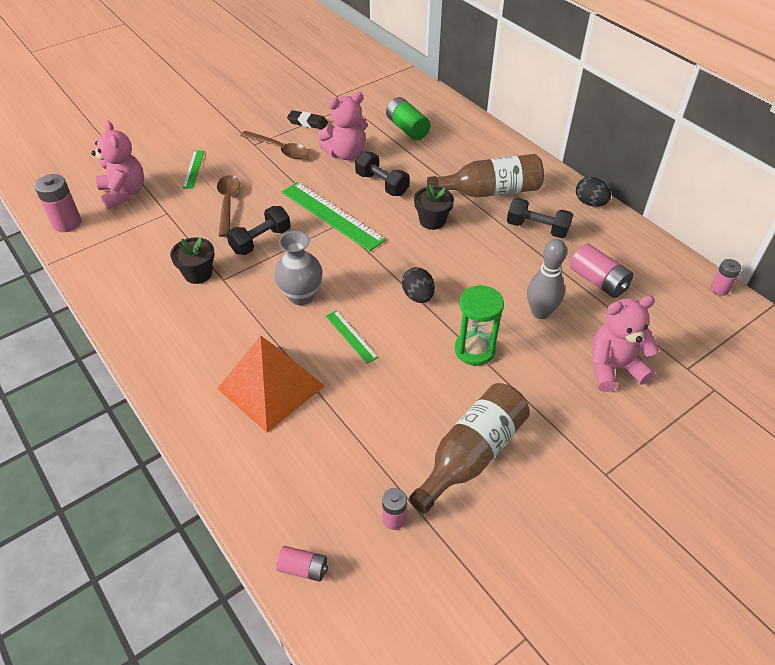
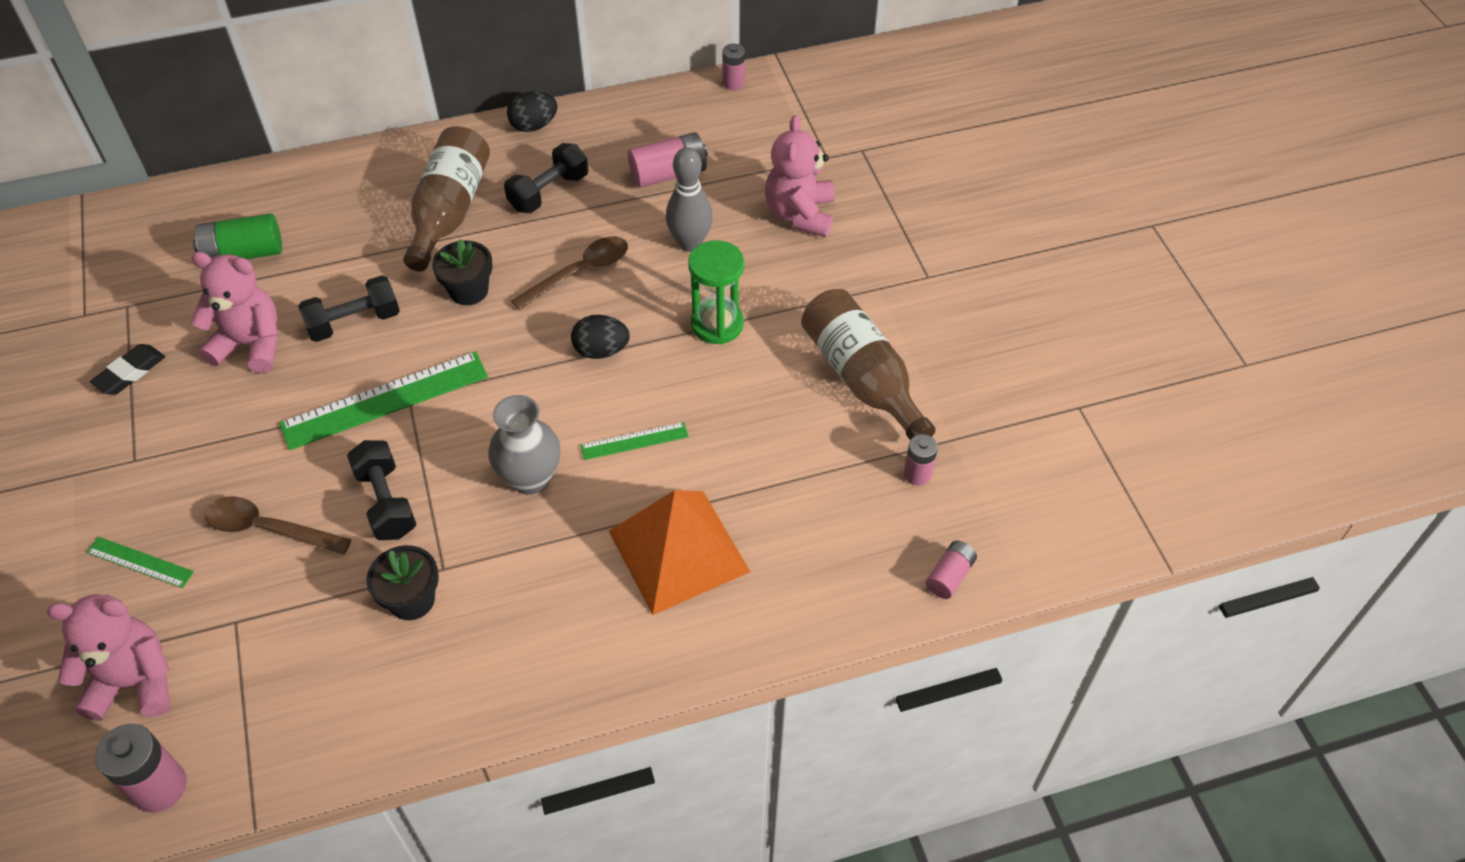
camera: 70 degrees left, 5 degrees up
brown spoon [240,131,309,159] -> brown spoon moved to [511,236,628,310]
pink teddy bear [318,92,367,160] -> pink teddy bear turned 75 degrees counterclockwise [191,252,278,373]

